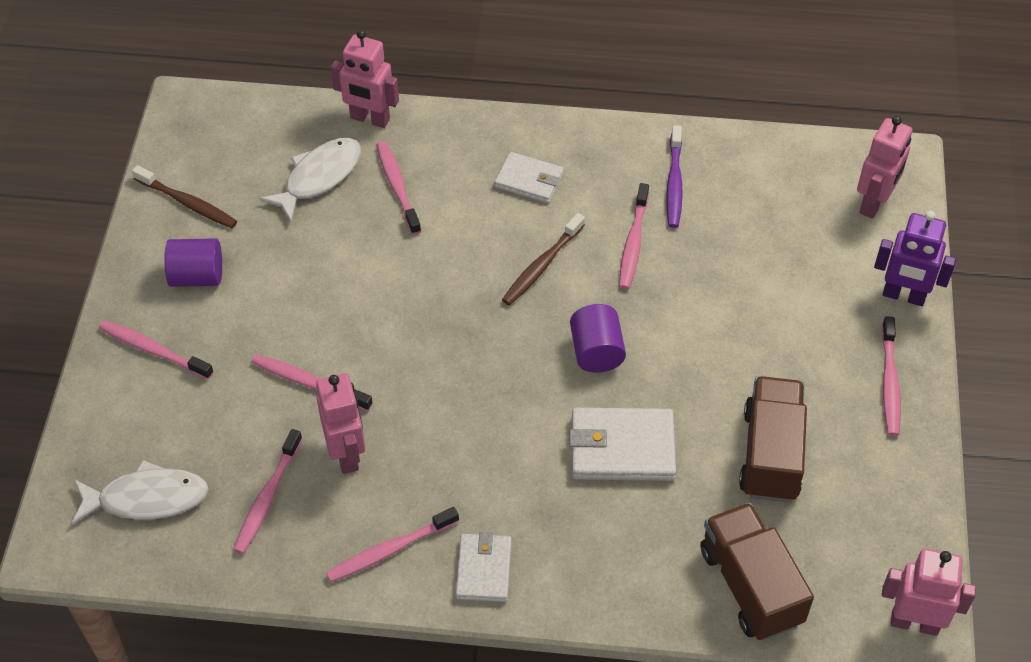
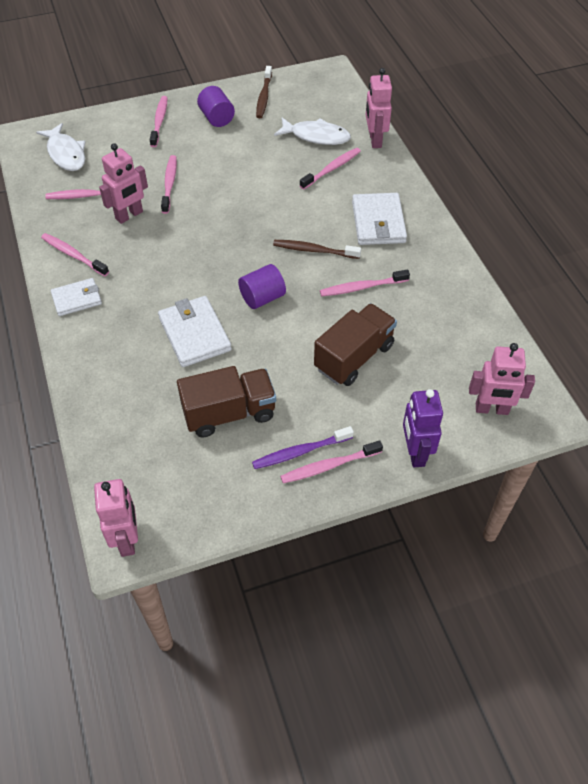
camera: 65 degrees right, 0 degrees up
white wallet [494,152,564,203] -> white wallet [352,193,407,245], size x1.55
purple toothbrush [666,125,683,228] -> purple toothbrush moved to [252,426,354,469]
brown truck [700,503,814,640] -> brown truck moved to [314,303,397,386]

